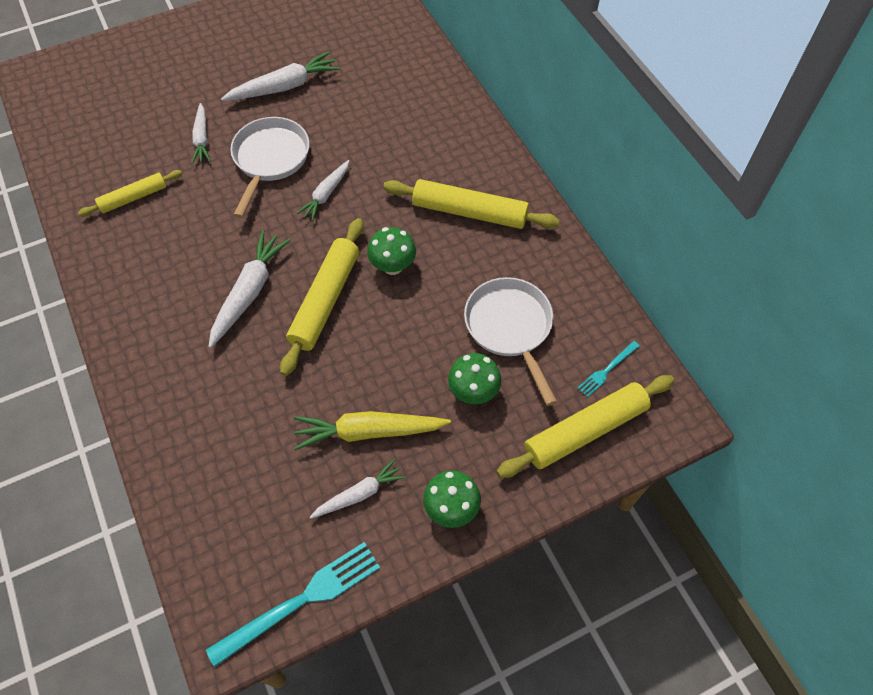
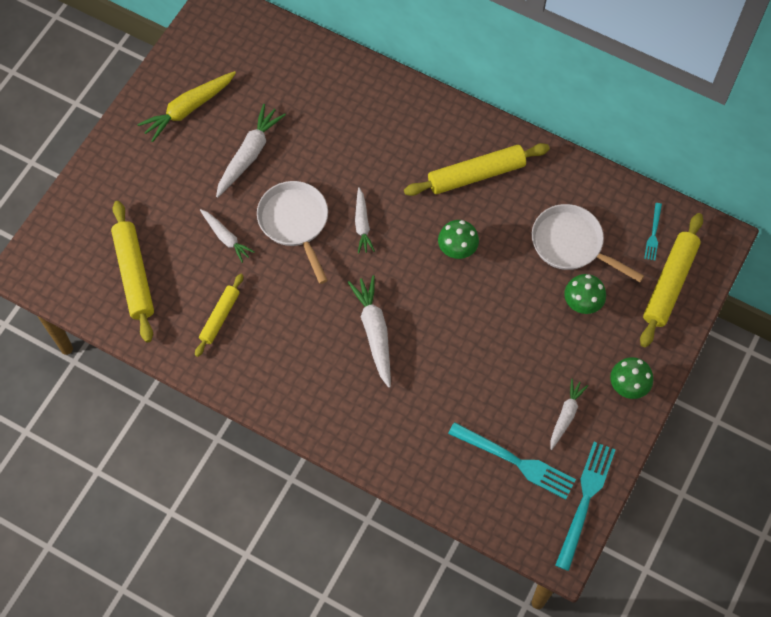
camera: 35 degrees left, 5 degrees up
yellow rolling pin [280,218,364,376] -> yellow rolling pin moved to [111,201,154,343]
yellow carrot [294,411,451,450] -> yellow carrot moved to [137,71,236,142]
none -> turquoise fork [448,422,576,499]

